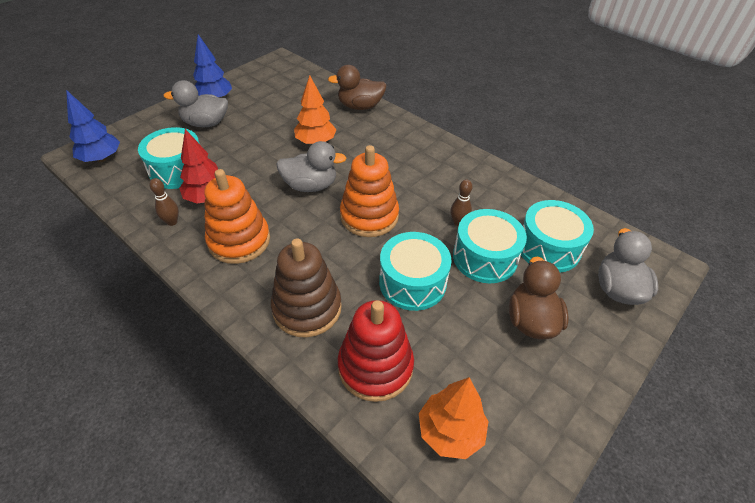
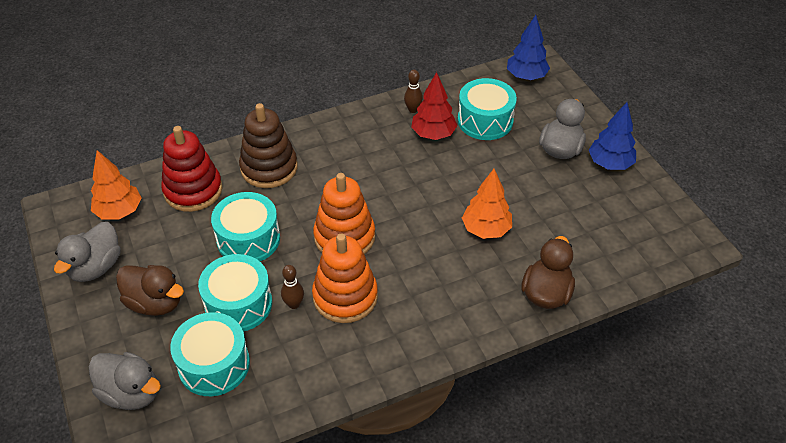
camera: 115 degrees right, 0 degrees up
orange stacking toy [204,169,270,264] -> orange stacking toy moved to [312,234,378,323]
grey duck [276,141,347,192] -> grey duck moved to [54,222,121,282]

